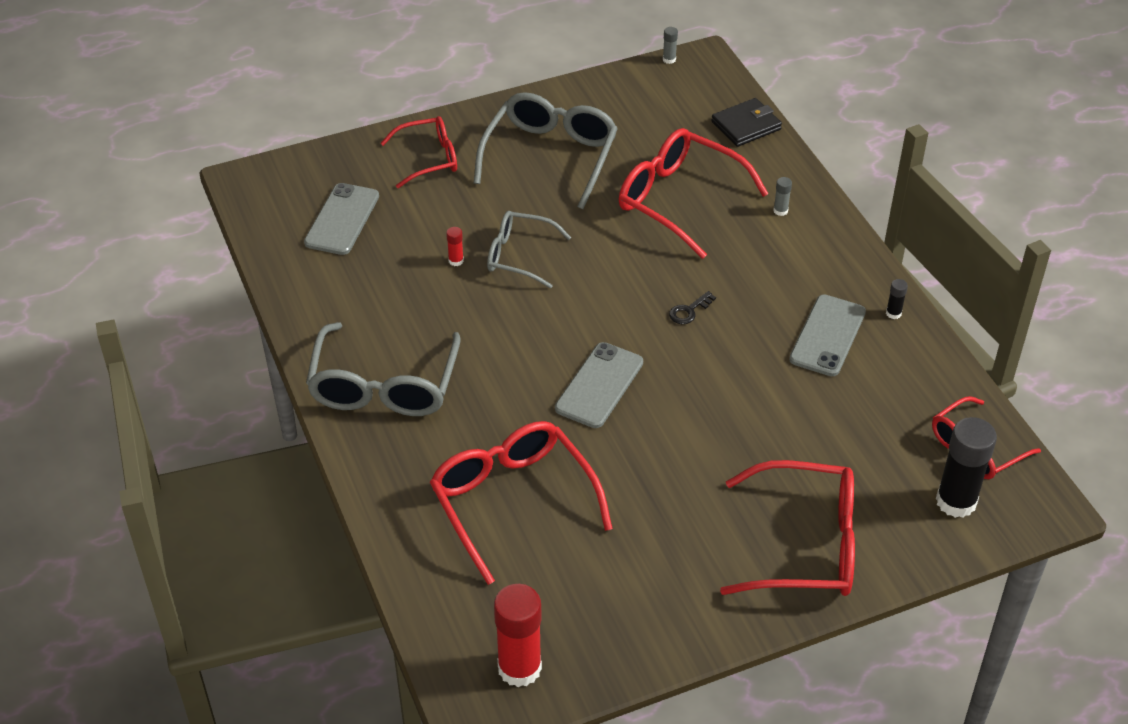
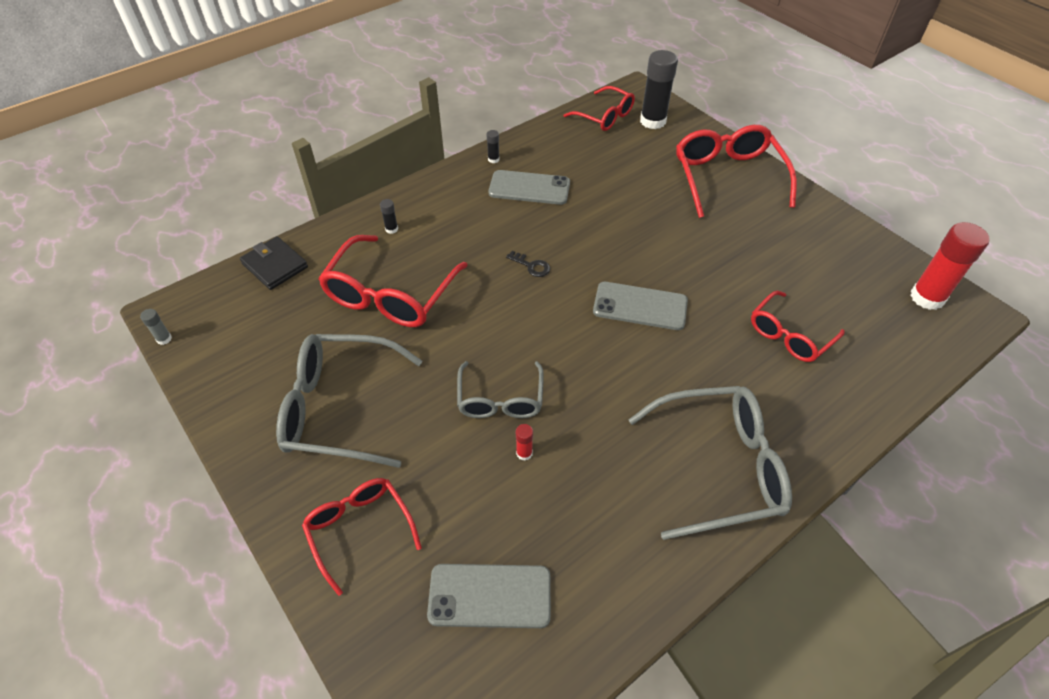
camera: 105 degrees left, 5 degrees up
red glasses [430,421,613,585] -> red glasses [751,291,845,362], size x0.62
grey glue stick [773,177,792,216] -> black glue stick [380,199,398,234]

